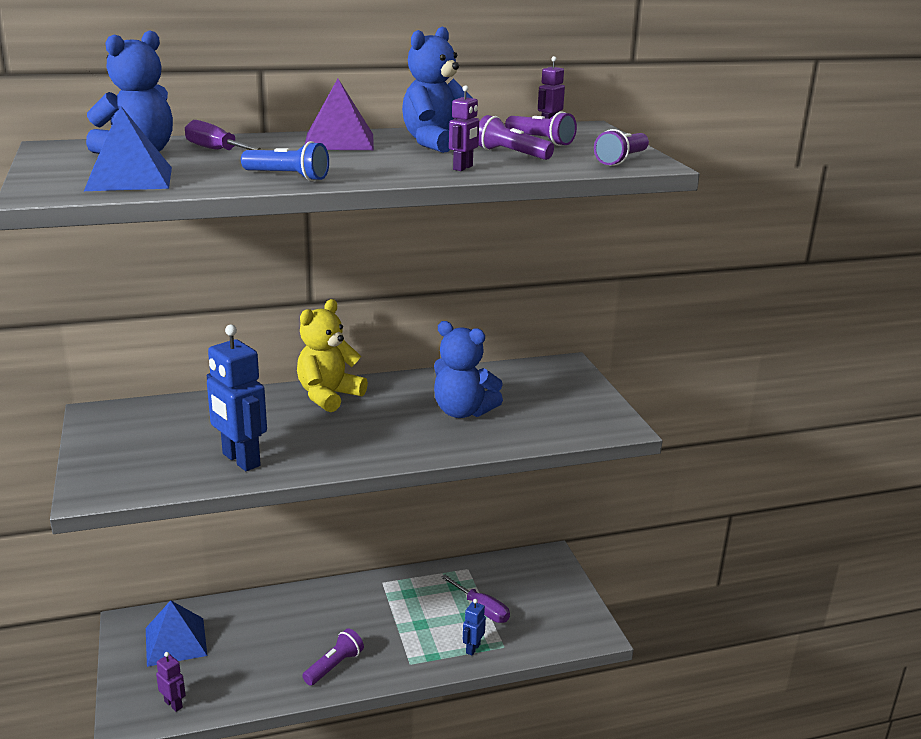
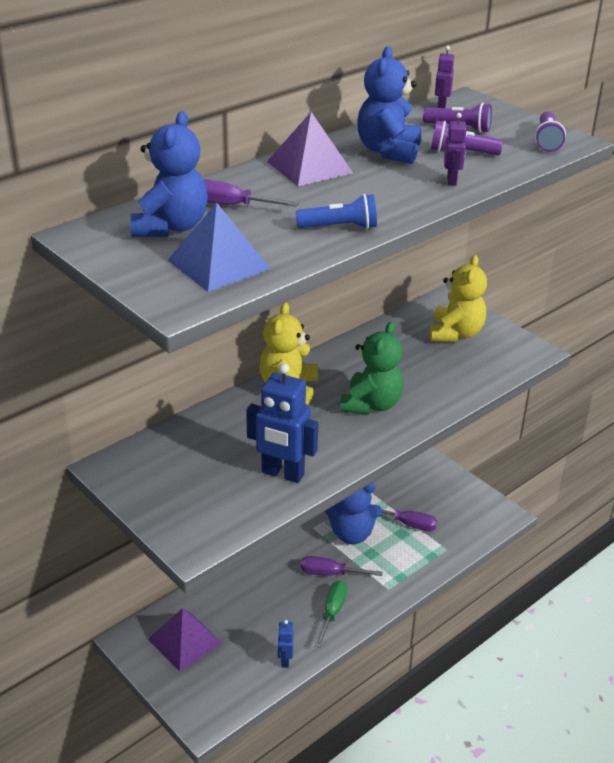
camera: 25 degrees left, 10 degrees up
blue pyramid [146,600,207,667] -> purple pyramid [148,608,222,672]
purple robot [156,652,186,712] -> none
purple flashlight [302,628,364,686] -> green screwdriver [315,581,347,648]
blue teddy bear [434,321,503,418] -> blue teddy bear moved to [325,483,382,544]
blue robot [463,599,486,656] -> blue robot moved to [277,620,294,668]
none -> purple screwdriver [301,556,383,576]
none -> green teddy bear [340,321,404,414]
none -> yellow teddy bear [430,255,487,342]

